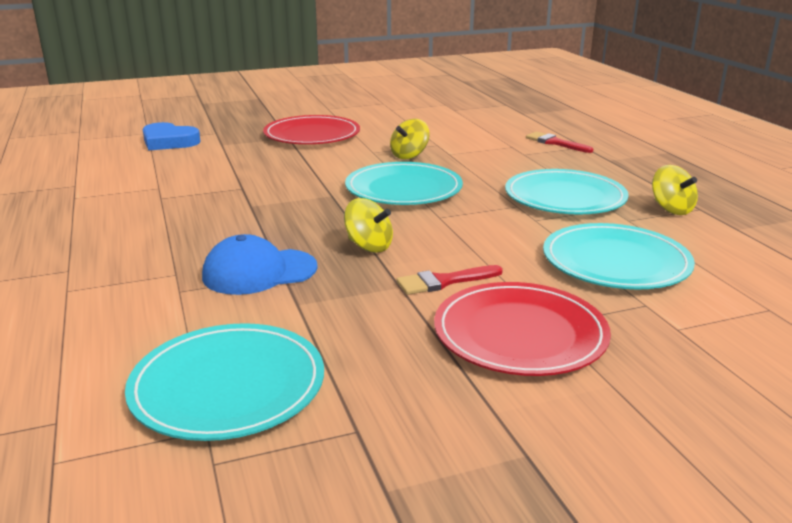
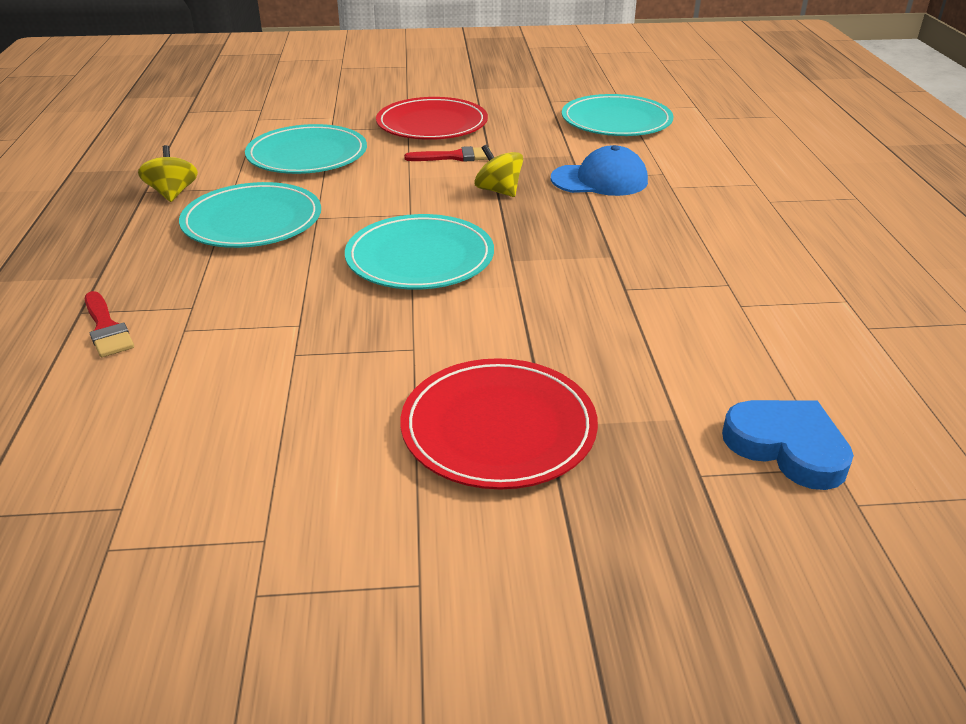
camera: 165 degrees left, 10 degrees up
yellow spinning top [390,119,430,159] -> none

